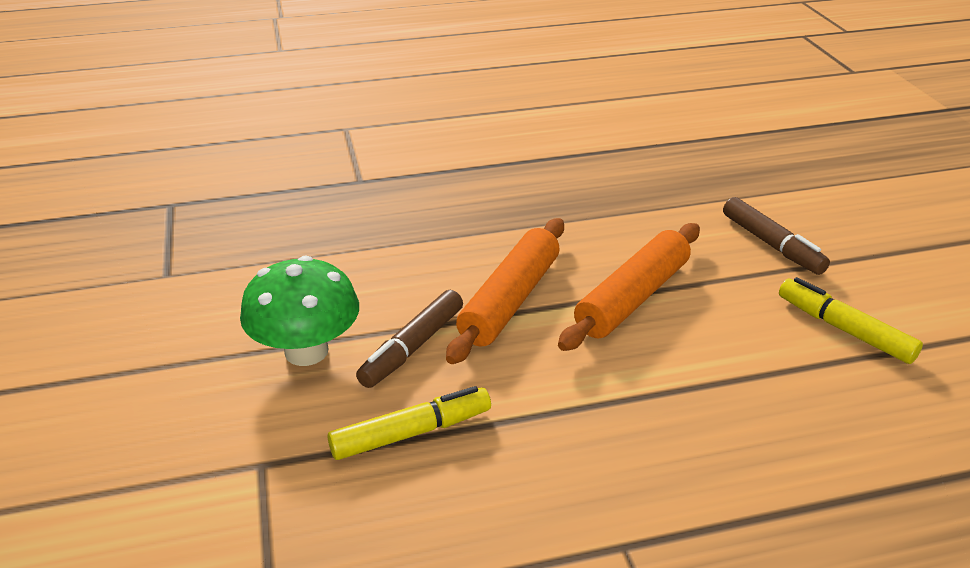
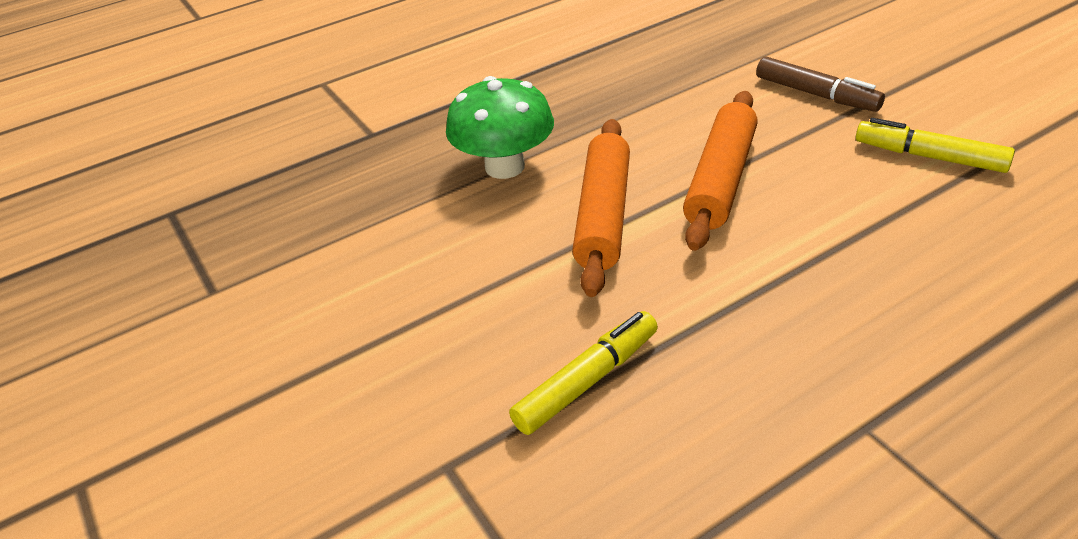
camera: 15 degrees left, 5 degrees up
green mushroom [240,256,359,366] -> green mushroom moved to [446,76,554,179]
brown marker [356,290,463,388] -> none

